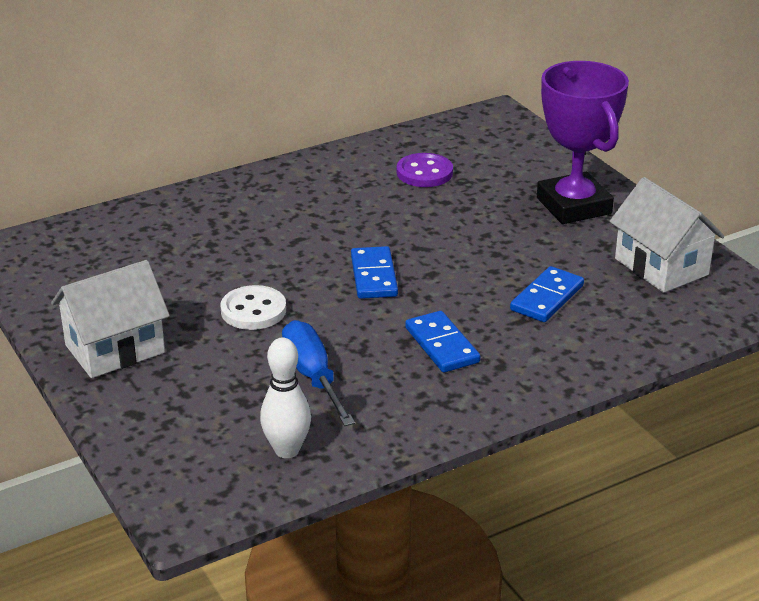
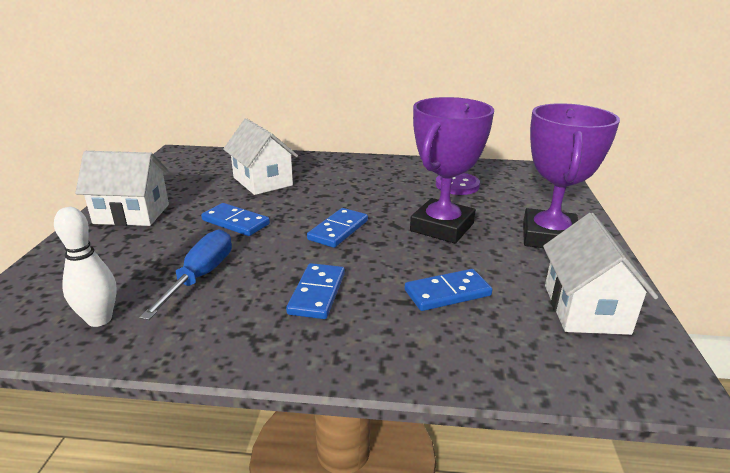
camera: 35 degrees right, 5 degrees down
white button [221,285,286,330] -> blue domino [201,203,270,236]
none -> white house [223,118,298,195]
none -> purple trophy [410,97,494,243]

